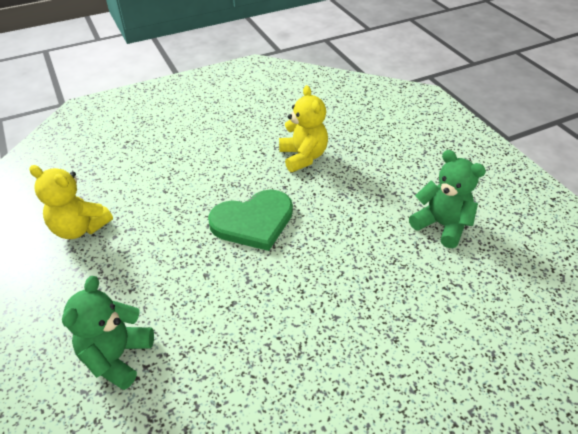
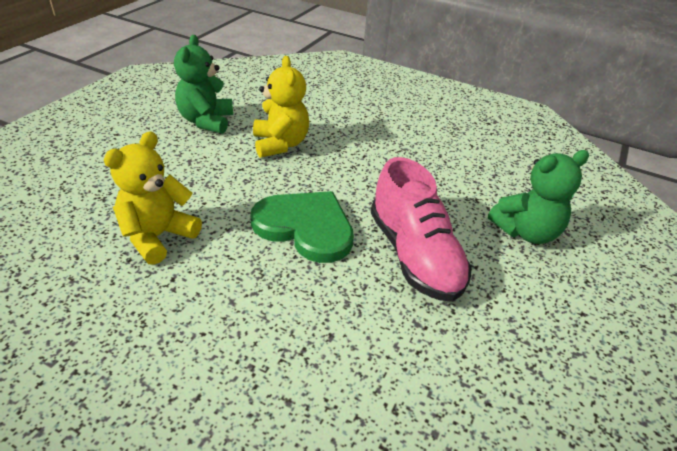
camera: 130 degrees left, 5 degrees down
yellow teddy bear [29,165,113,239] -> yellow teddy bear moved to [253,56,309,158]
none -> pink shoe [371,157,472,302]

